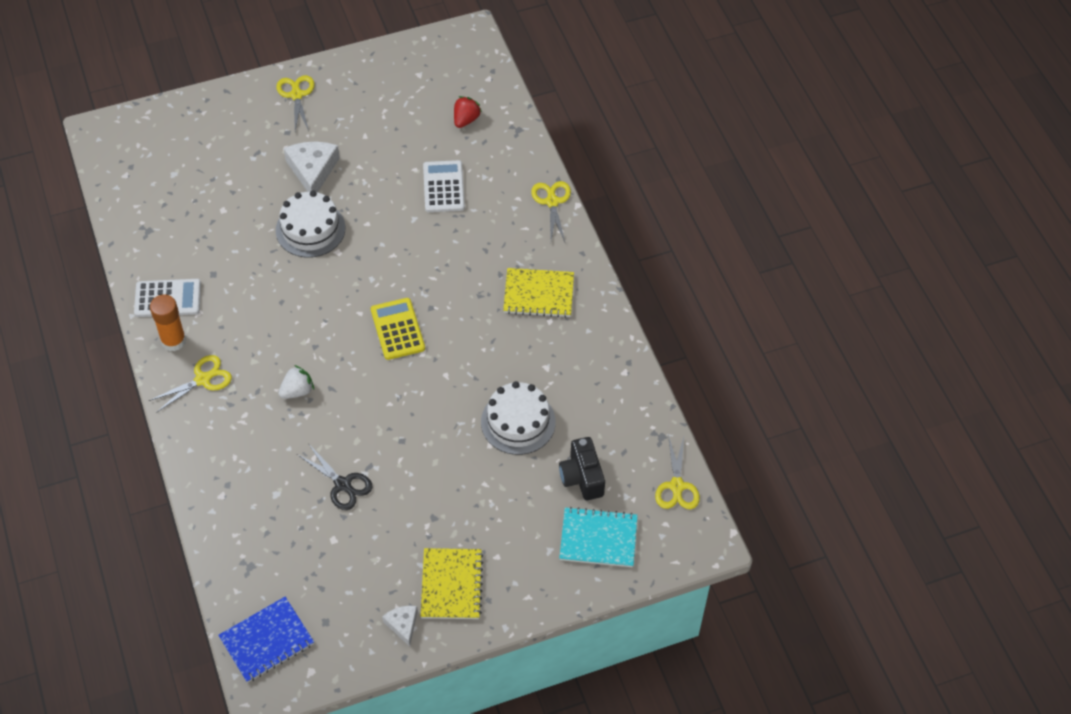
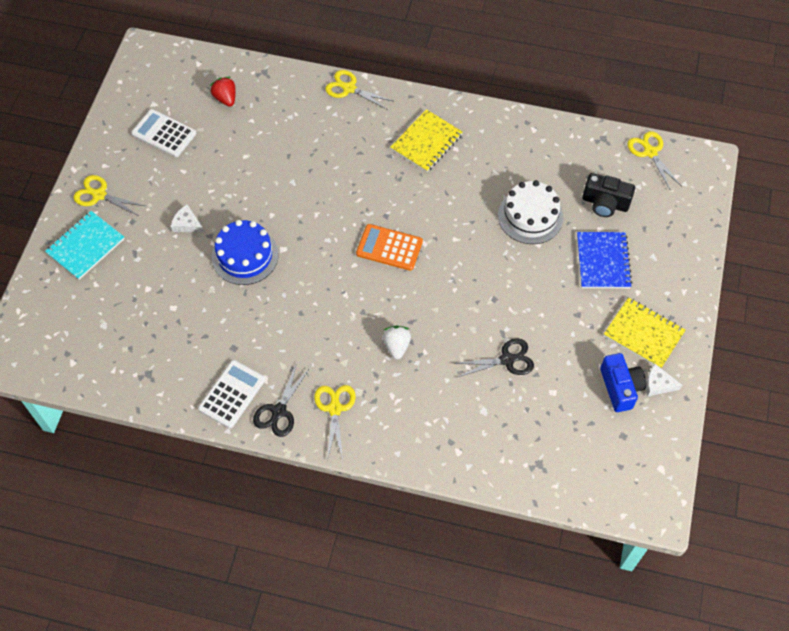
camera: 55 degrees left, 5 degrees up
orange glue stick [150,294,186,351] -> black scissors [253,363,310,437]
blue notebook [218,597,314,683] -> blue notebook moved to [577,232,632,288]
white cake [276,190,345,258] -> blue cake [212,220,279,285]
white cheese [284,141,340,192] -> white cheese [171,204,204,233], size x0.57
yellow calculator [371,298,425,360] -> orange calculator [356,224,423,271]
white calculator [423,160,465,212] -> white calculator moved to [131,109,196,157]
turquoise notebook [559,507,638,567] -> turquoise notebook moved to [45,211,124,280]
yellow scissors [655,435,700,509] -> yellow scissors turned 150 degrees counterclockwise [627,131,681,189]
none -> blue camera [600,353,646,412]

